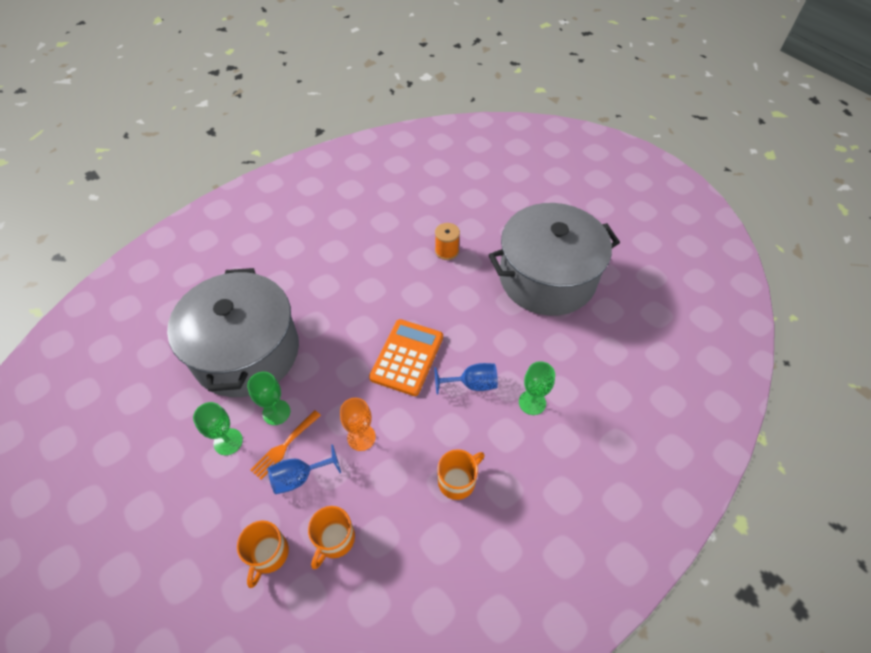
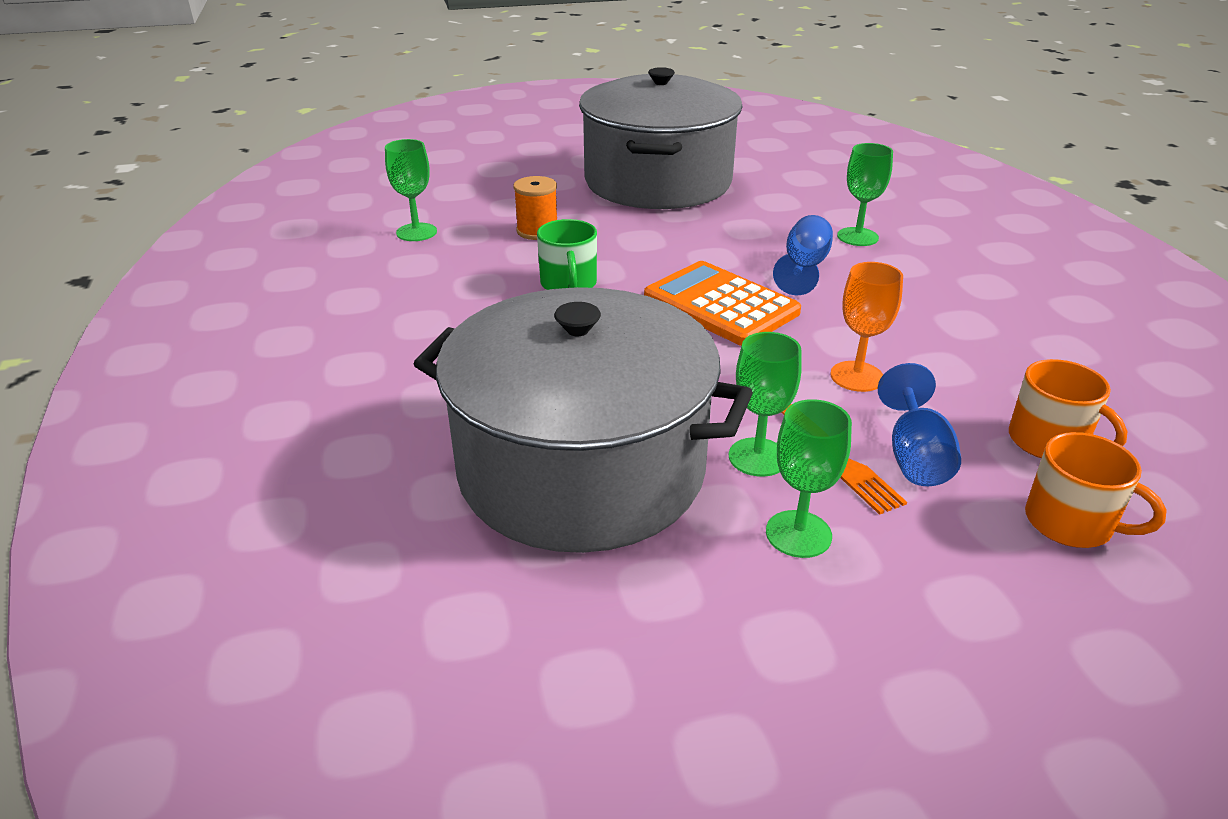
camera: 65 degrees left, 20 degrees down
orange mug [437,449,485,500] -> none
none -> green goblet [385,139,437,241]
none -> green mug [537,219,597,290]

